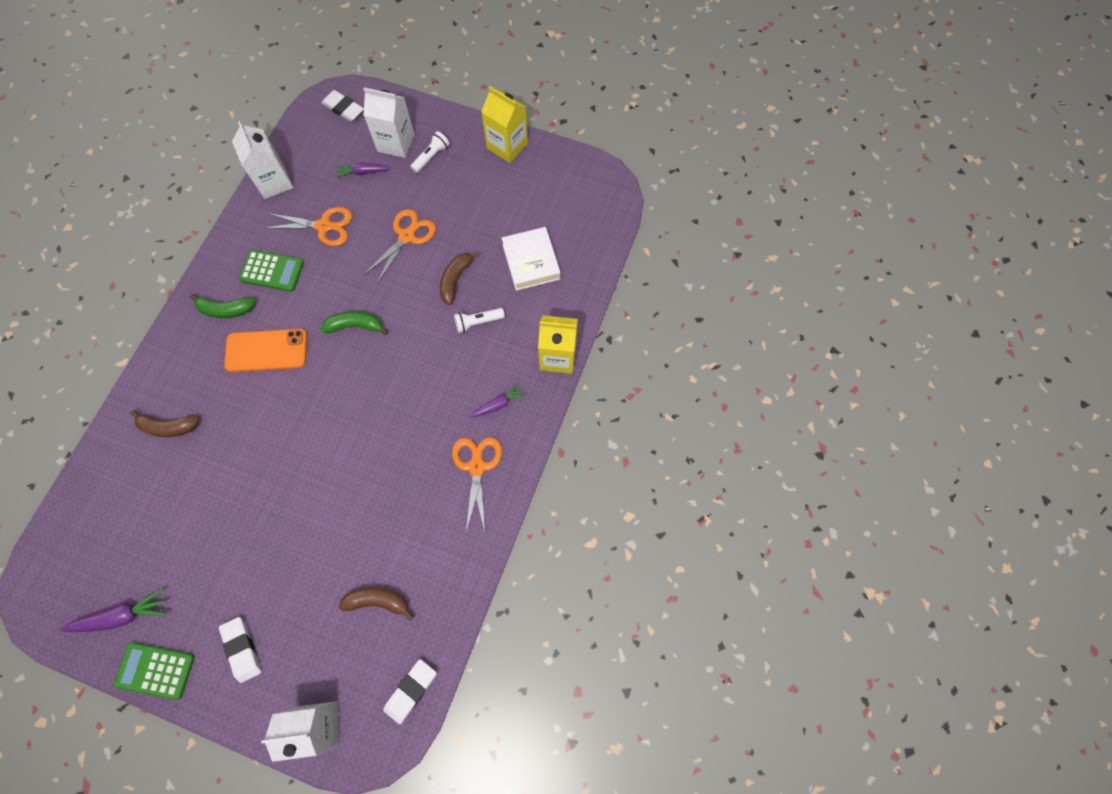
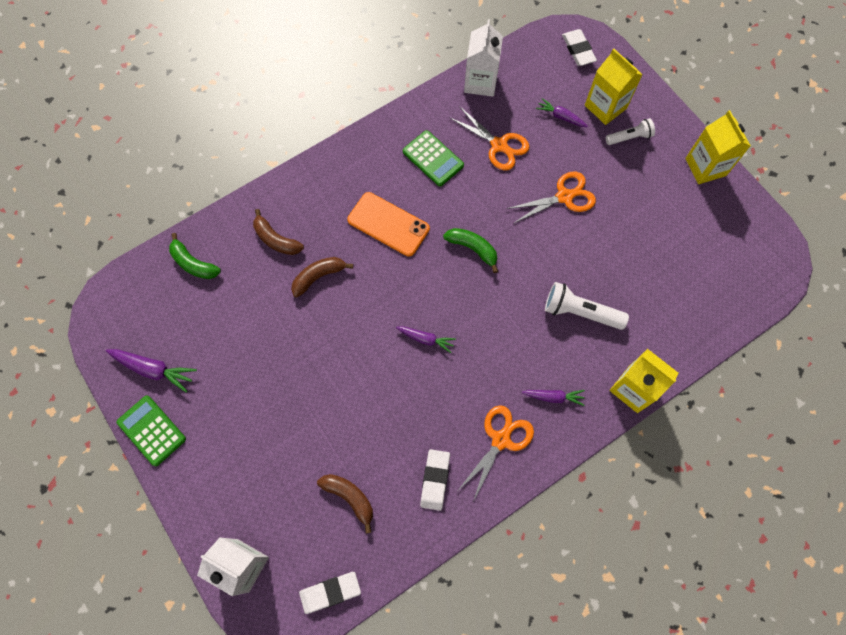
camera: 35 degrees right, 0 degrees up
green banana [190,294,256,318] -> green banana moved to [169,233,221,279]
white eraser [219,617,261,683] -> white eraser moved to [420,449,450,511]
white carton [363,88,415,158] -> yellow carton [585,49,643,125]
brown banana [440,251,480,305] -> brown banana moved to [291,257,353,298]
white flashlight [454,308,505,333] -> white flashlight [545,282,629,330], size x1.57
white book [502,227,561,291] -> none
none -> purple carrot [396,326,456,353]

